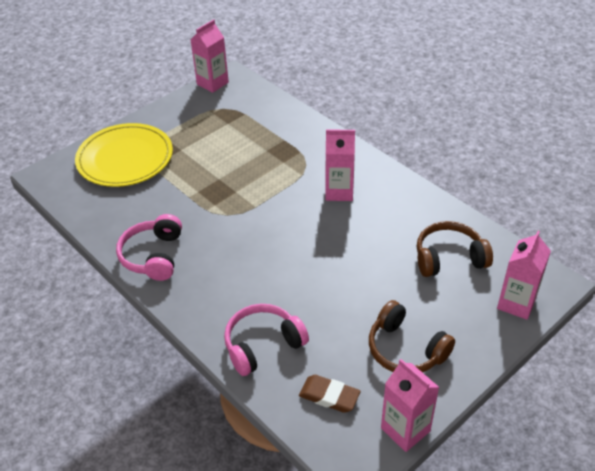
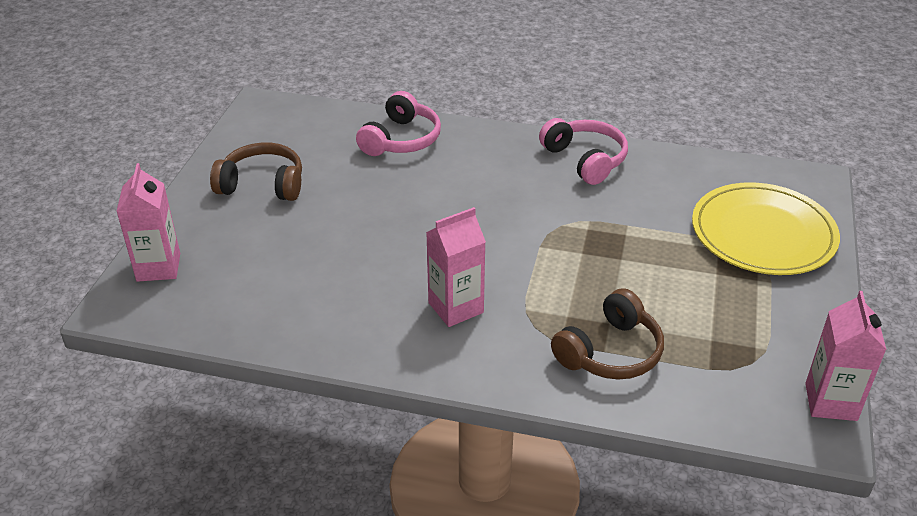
camera: 145 degrees right, 5 degrees down
brown eraser [299,375,361,413] -> none
pink carton [381,359,439,452] -> none
brown headphones [417,221,493,277] -> brown headphones moved to [551,288,664,380]

